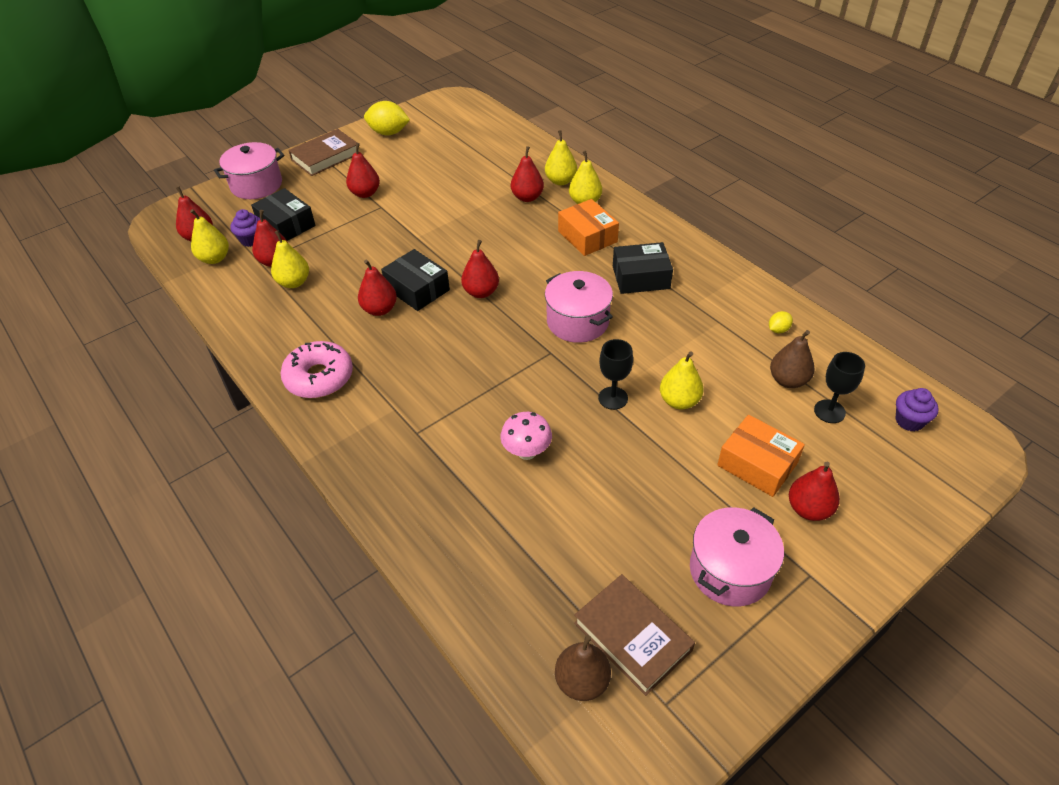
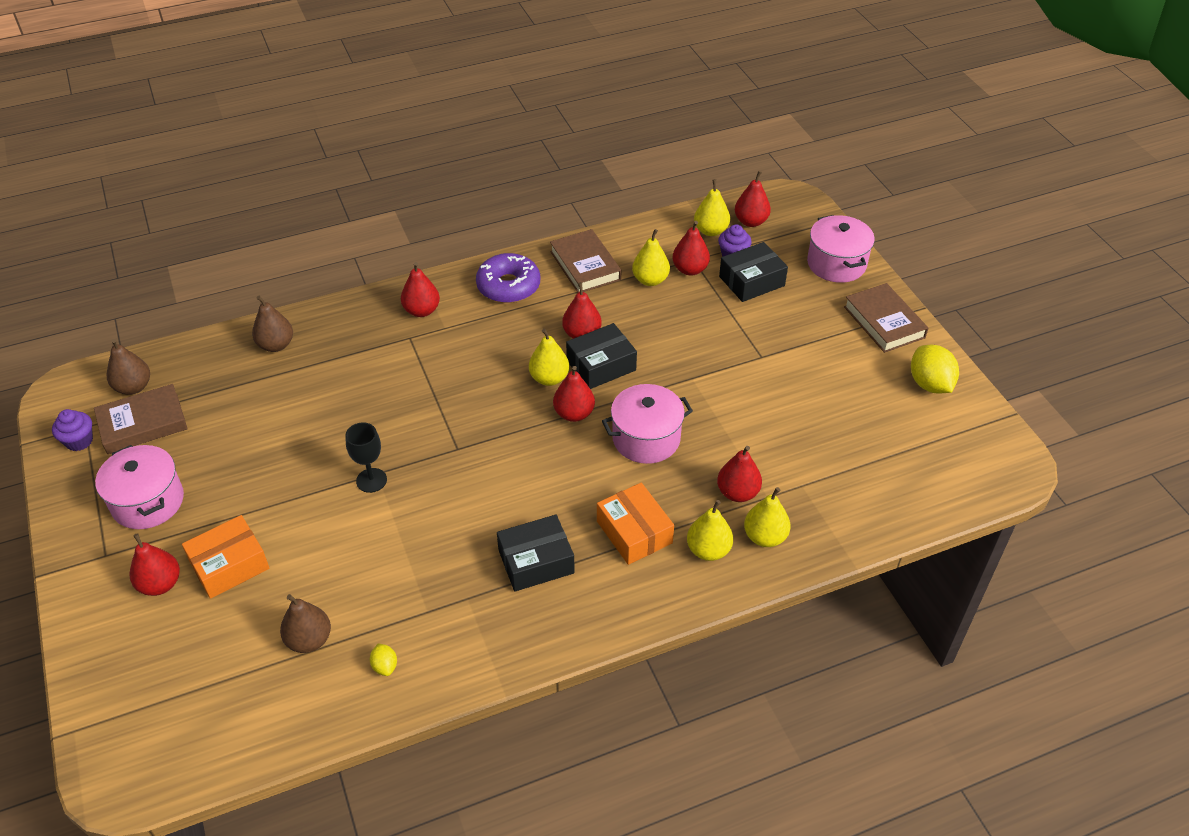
camera: 105 degrees right, 0 degrees up
pink donut [281,341,353,398] -> purple donut [476,253,540,303]
red pear [346,143,380,198] -> red pear moved to [401,262,440,317]
yellow lemon [364,101,410,135] -> yellow lemon turned 45 degrees counterclockwise [911,345,959,394]
pink mushroom [500,412,552,460] -> none
pink pot [545,271,613,343] -> pink pot moved to [602,384,693,464]
orange box [558,199,619,256] -> orange box turned 75 degrees clockwise [597,483,674,565]
black box [613,242,673,294] -> black box turned 60 degrees clockwise [497,515,575,592]
yellow pear [660,352,704,409] -> yellow pear moved to [529,329,569,386]
black goblet [814,352,865,423] -> none
purple cupcake [896,388,939,432] -> purple cupcake moved to [52,409,93,451]
none -> brown pear [252,296,293,352]
none -> brown book [550,229,621,293]

